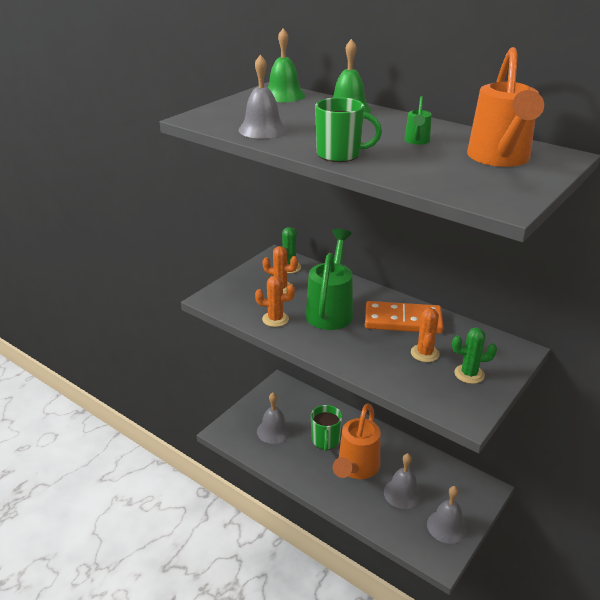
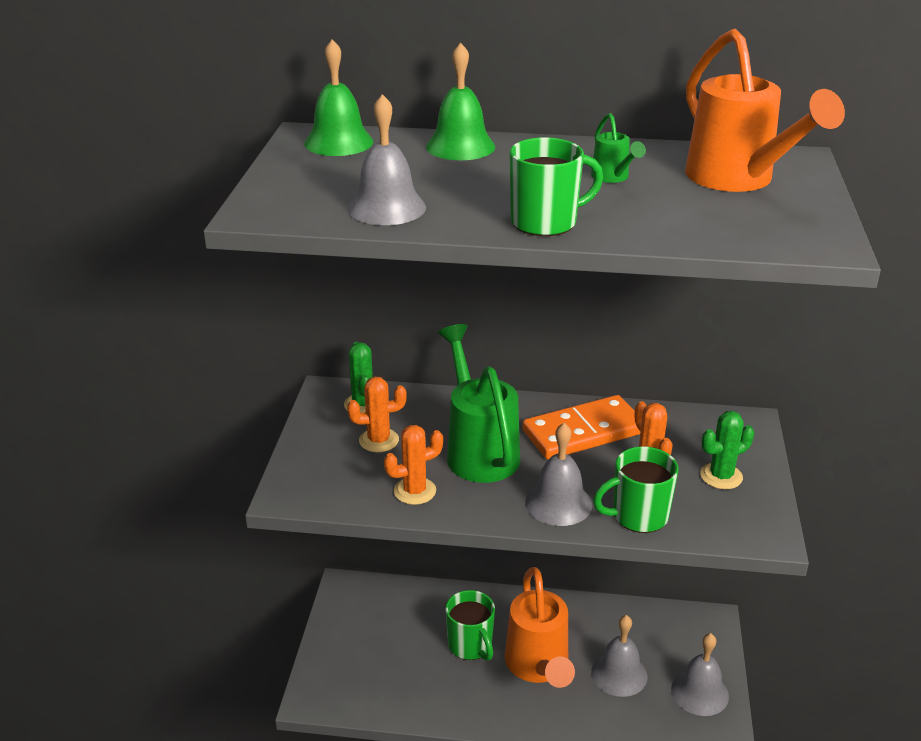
camera: 30 degrees left, 0 degrees up
grey bell [257,393,291,444] -> grey bell moved to [525,423,592,526]
none -> green mug [593,446,679,533]

